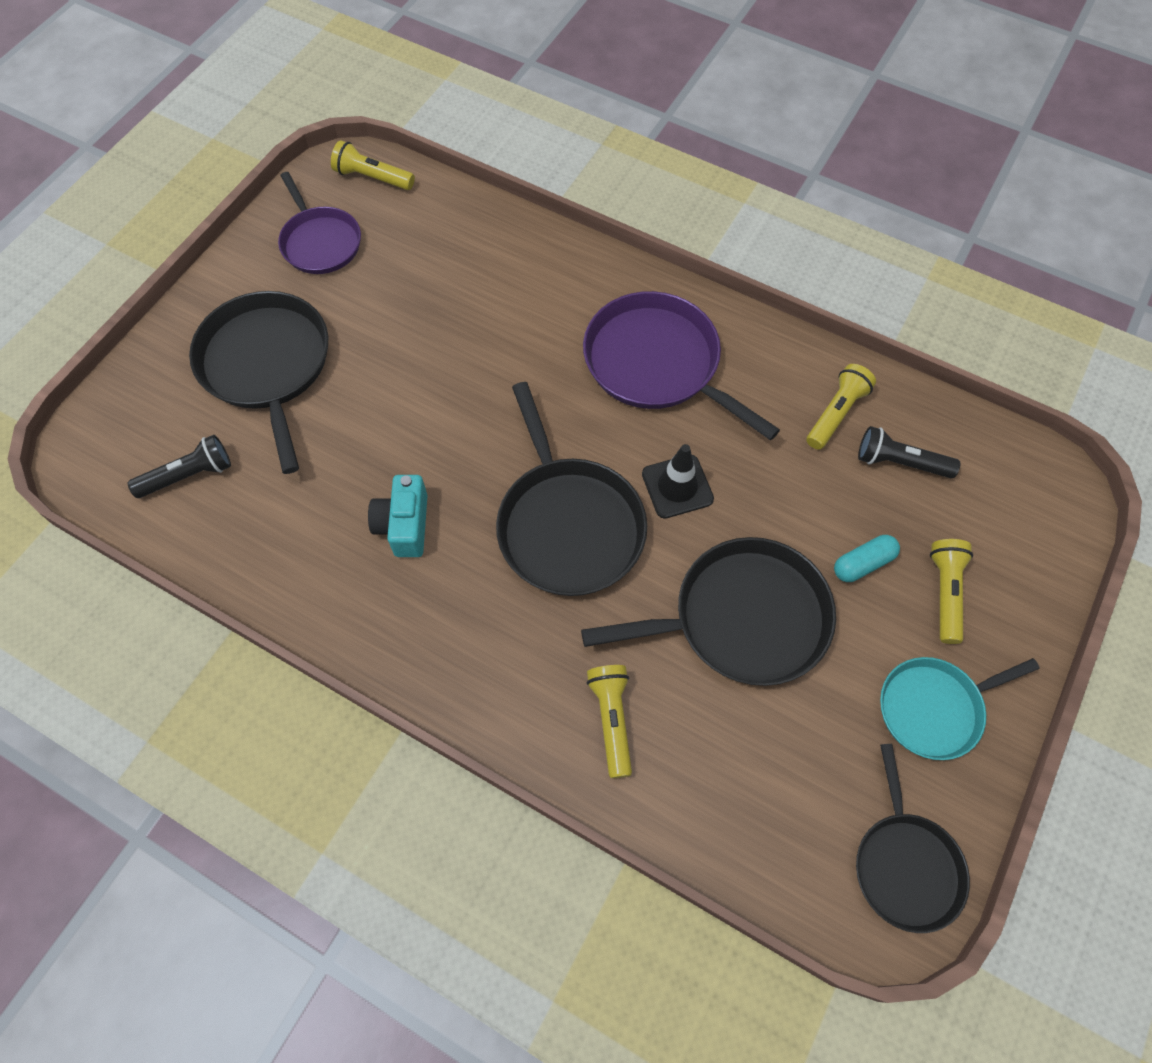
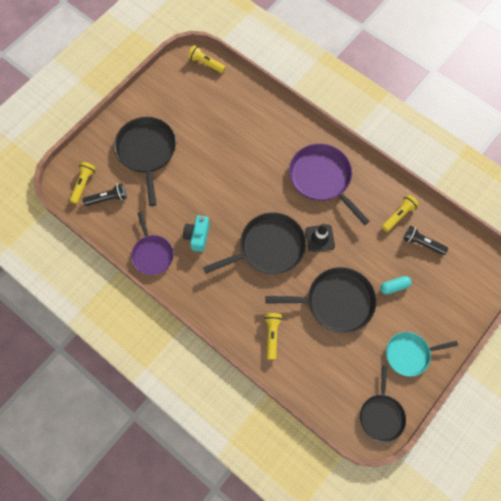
camera: 10 degrees right, 5 degrees up
purple pan [278,172,361,274] -> purple pan moved to [131,212,174,275]
black pan [496,382,647,596] -> black pan turned 105 degrees counterclockwise [203,212,306,274]
yellow flashlight [930,539,973,644] -> yellow flashlight moved to [70,162,96,204]

